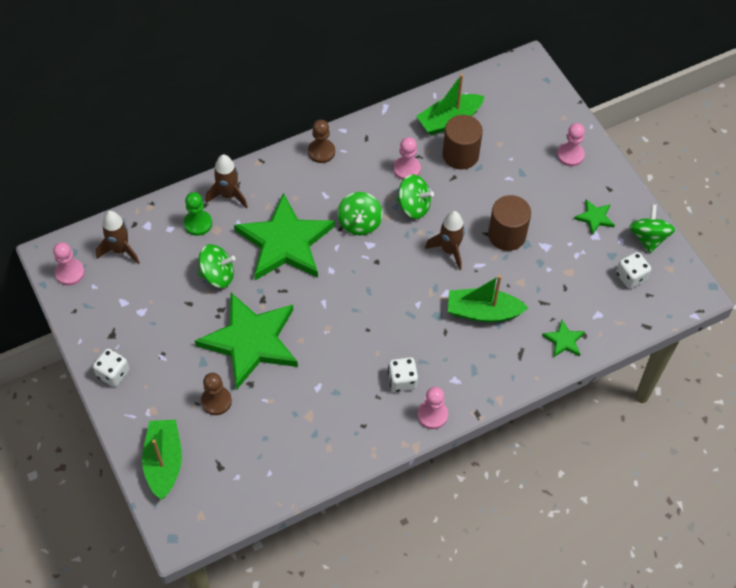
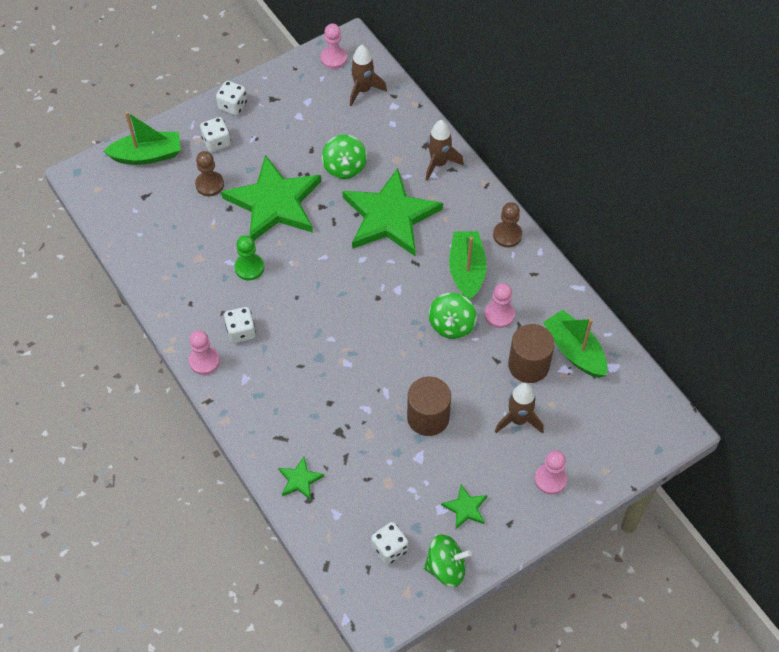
camera: 85 degrees right, 0 degrees up
green pawn [184,192,212,236] -> green pawn moved to [234,235,264,280]
green spinning top [337,192,383,235] -> none
brown rocket [425,211,465,270] -> brown rocket moved to [495,383,544,434]
green boat [448,275,528,322] -> green boat moved to [449,231,487,300]
none -> white dice [200,117,231,152]

